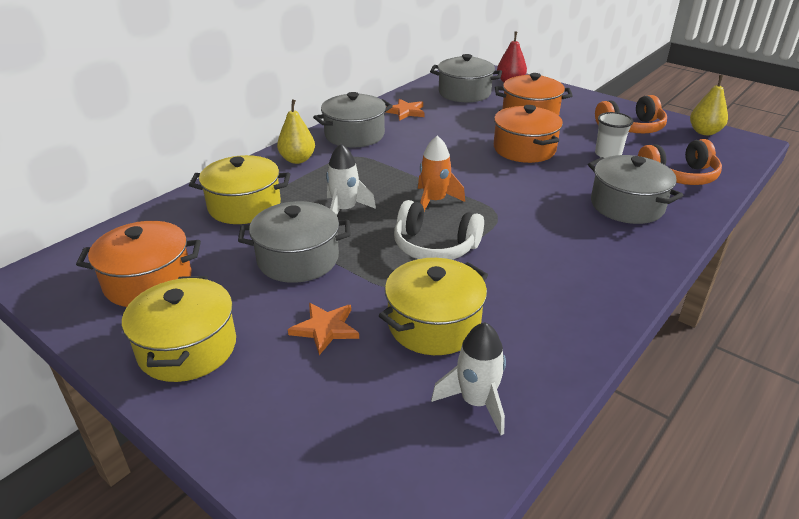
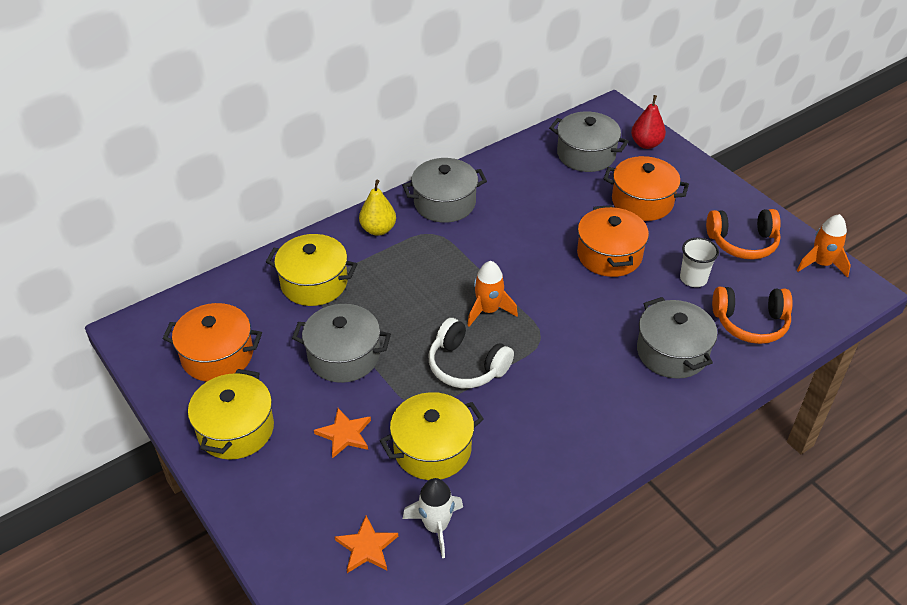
camera: 15 degrees right, 10 degrees up
white rocket [326,144,376,216] -> none
orange star [386,99,425,121] -> orange star moved to [335,515,398,573]
yellow pear [690,75,728,135] -> orange rocket [797,214,851,277]

